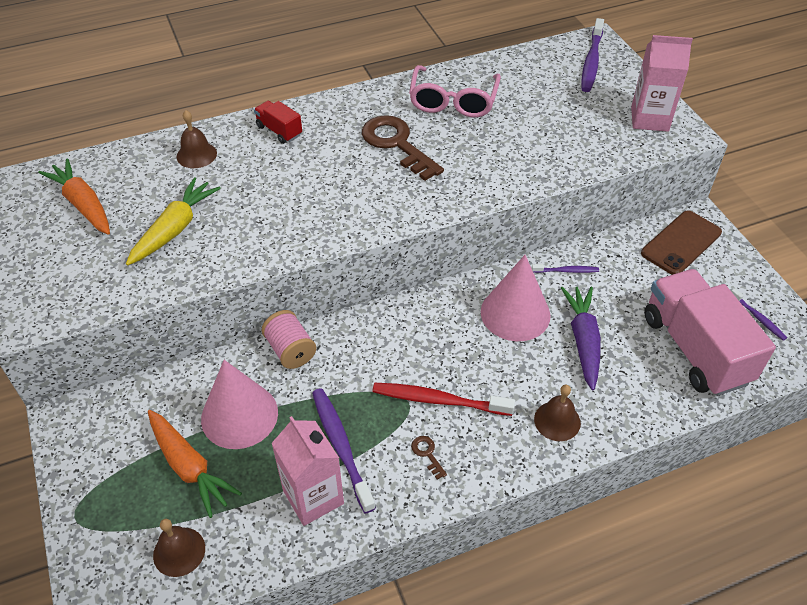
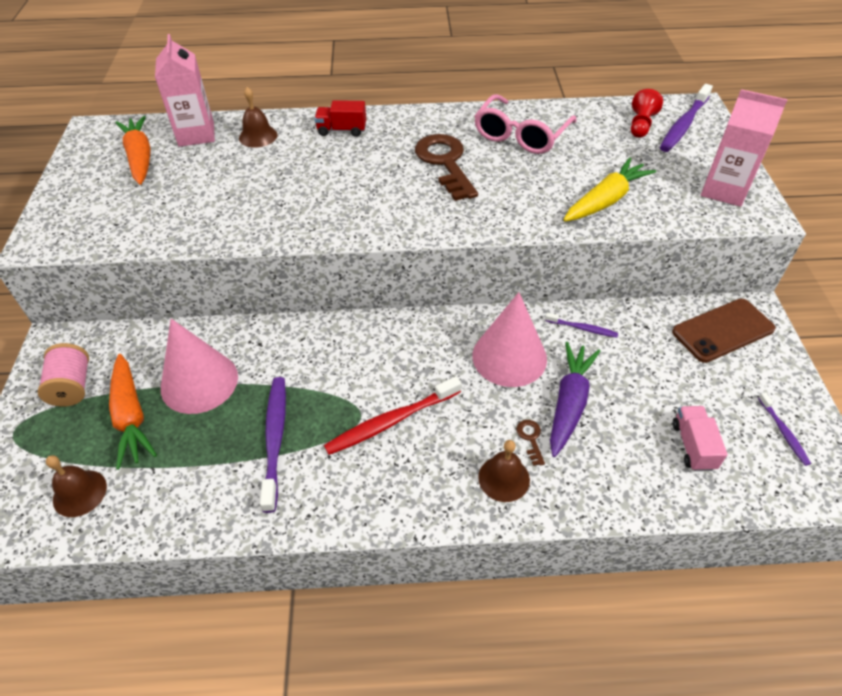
camera: 20 degrees right, 0 degrees up
yellow carrot [126,177,221,265] -> yellow carrot moved to [563,157,656,221]
red truck [254,101,302,144] -> red truck turned 60 degrees counterclockwise [314,100,366,137]
pink spool [262,310,316,369] -> pink spool moved to [38,343,89,407]
pink carton [271,416,344,526] -> pink carton moved to [155,34,215,147]
red toothbrush [372,383,515,416] -> red toothbrush turned 60 degrees counterclockwise [324,376,461,455]
brown key [411,436,447,480] -> brown key moved to [516,420,545,466]
pink truck [644,269,776,396] -> pink truck [673,406,728,471], size x0.45
none -> red pawn [631,89,663,138]

